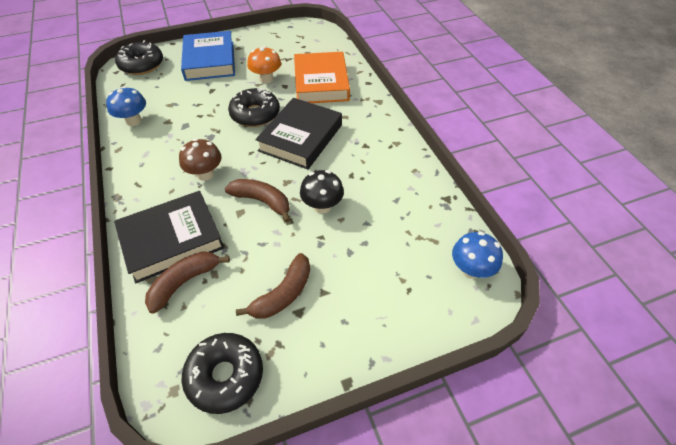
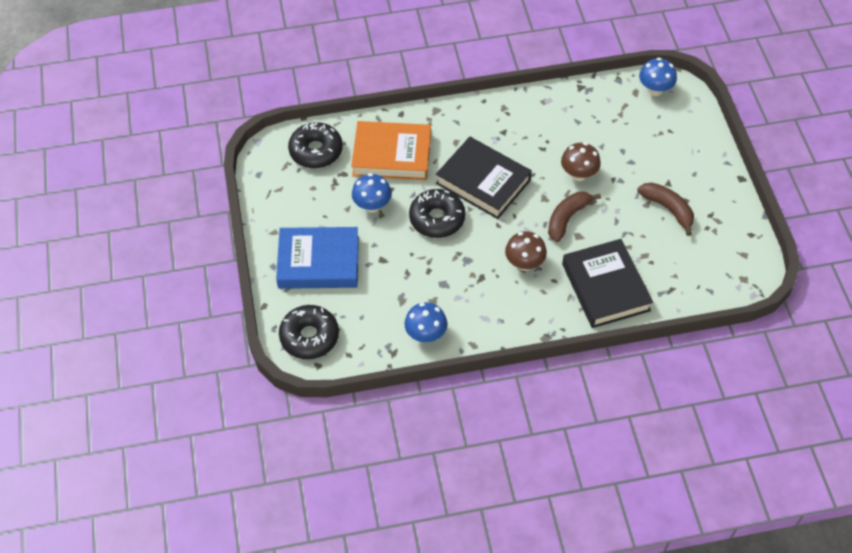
camera: 80 degrees left, 5 degrees up
brown banana [145,251,230,314] -> none
black donut [182,333,263,414] -> black donut moved to [288,122,343,168]
orange mushroom [247,46,281,83] -> blue mushroom [352,173,392,213]
black mushroom [300,170,344,214] -> brown mushroom [561,142,601,181]

